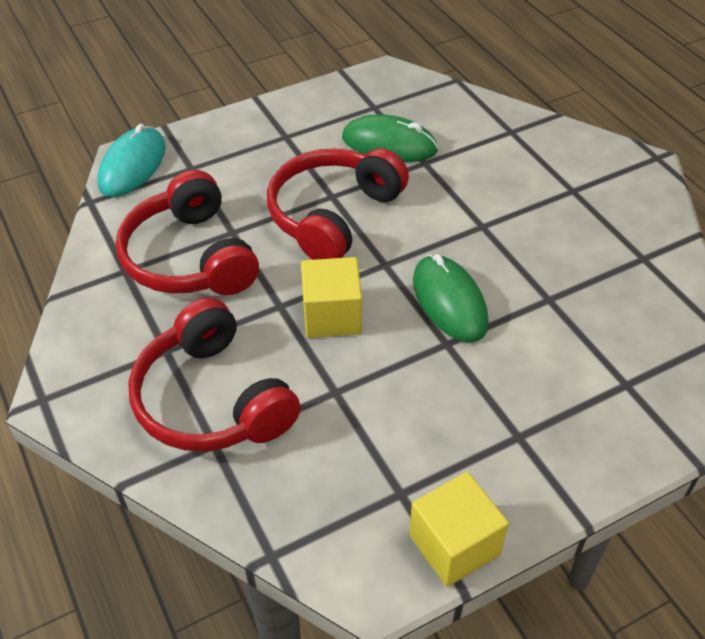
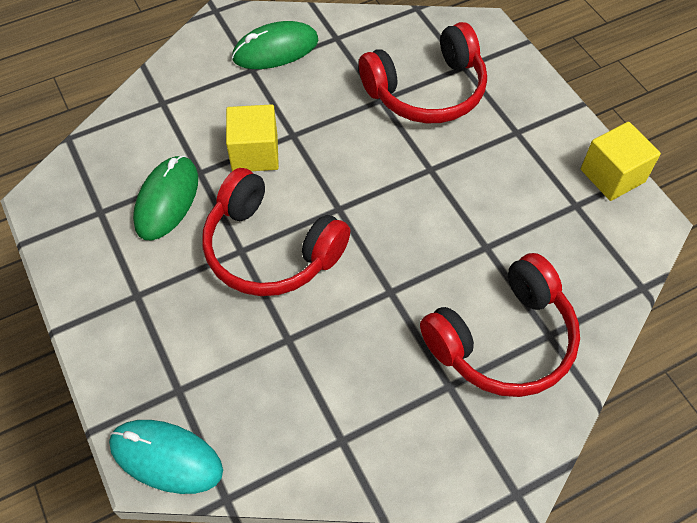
camera: 90 degrees left, 10 degrees up
red headphones [116,170,259,295] -> red headphones moved to [359,22,487,123]
yellow cube [301,257,362,338] -> yellow cube moved to [226,104,279,171]
green mouse [413,254,489,342] -> green mouse moved to [232,21,319,69]

